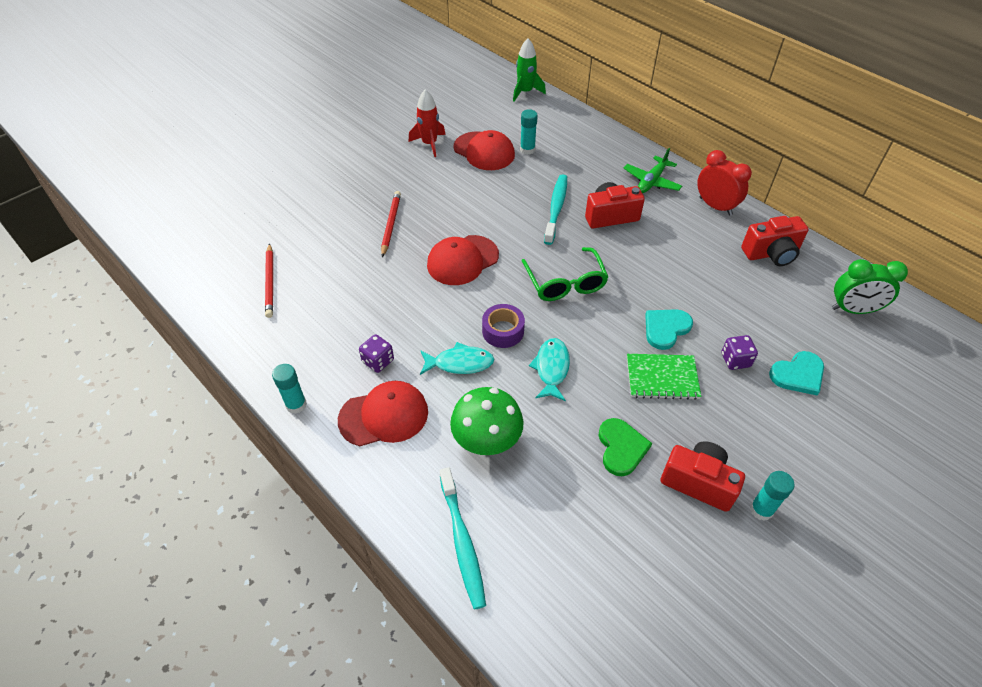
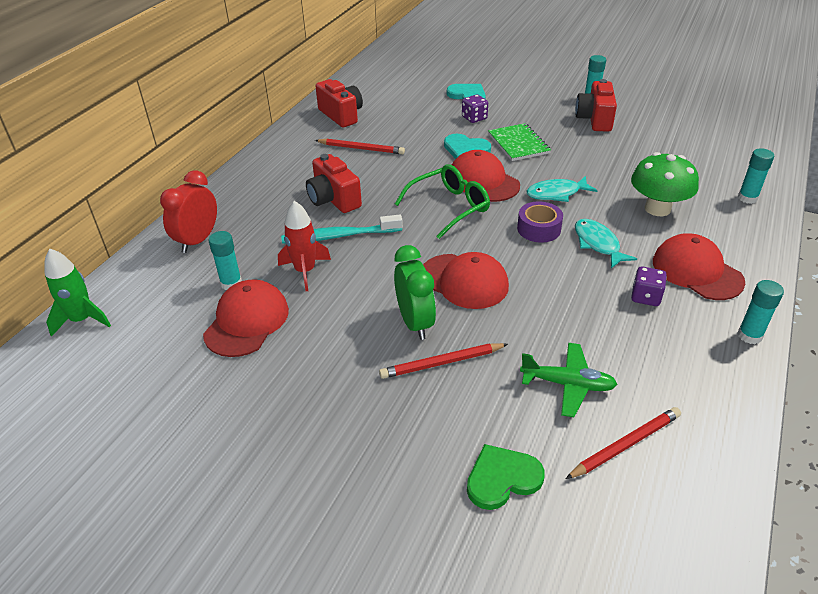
camera: 110 degrees left, 10 degrees down
red rocket [409,89,445,157] -> red rocket moved to [278,201,331,291]
turquoise toothbrush [440,467,486,609] -> turquoise glue stick [738,148,774,204]
green heart [599,418,652,476] -> green heart moved to [467,444,545,510]
green plane [624,148,682,193] -> green plane moved to [520,343,617,417]
red clock [697,150,752,216] -> red clock moved to [160,170,217,253]
green clock [832,259,908,314] -> green clock moved to [394,245,436,340]
none -> red pencil [315,138,405,154]
none -> red cap [452,150,520,202]

